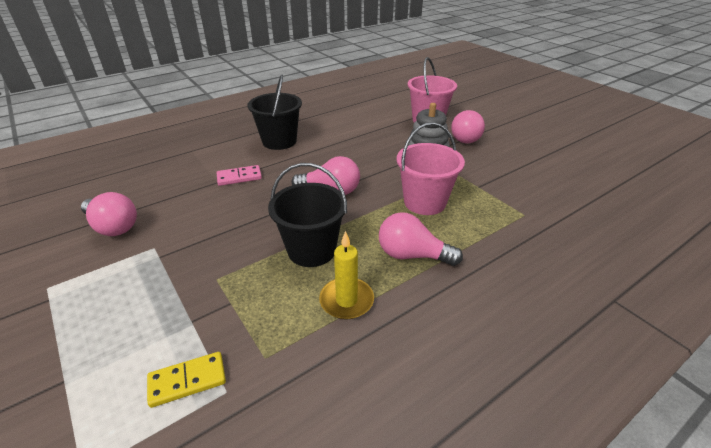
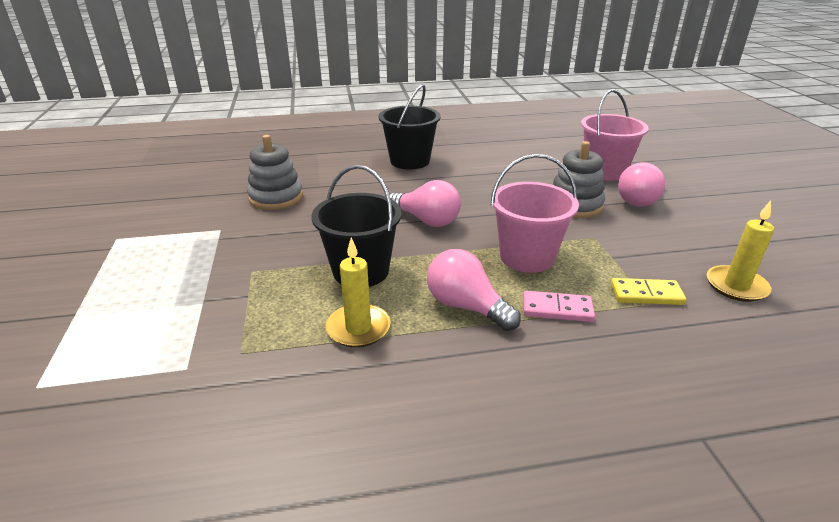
camera: 25 degrees right, 5 degrees down
pink light bulb [81,192,137,236] -> none
yellow domino [147,352,226,408] -> yellow domino moved to [611,278,687,305]
pink domino [216,165,262,186] -> pink domino moved to [523,291,595,322]
none -> grey stacking toy [247,135,303,210]
none -> yellow candle [707,201,774,302]

